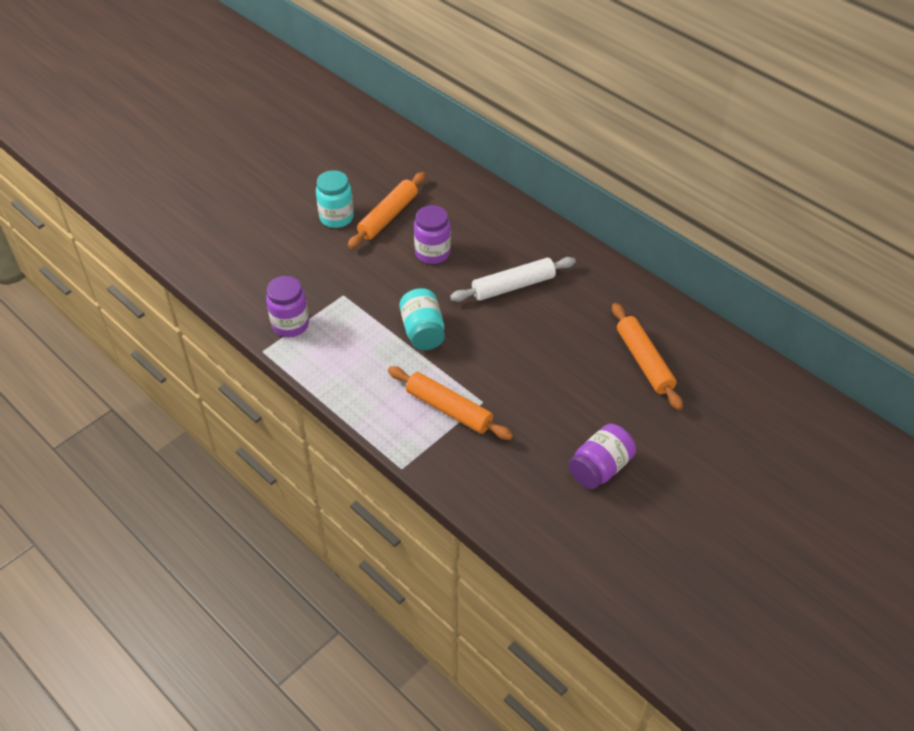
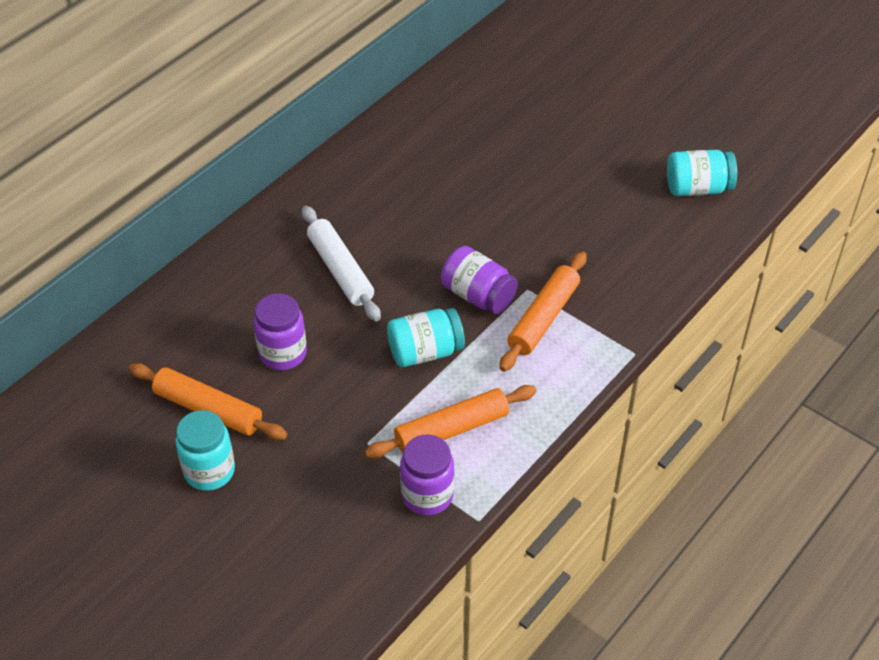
camera: 95 degrees left, 0 degrees up
purple jar [569,424,636,489] -> purple jar moved to [441,246,518,314]
orange rolling pin [612,303,683,410] -> orange rolling pin moved to [365,385,536,459]
none -> turquoise jar [667,150,737,196]

